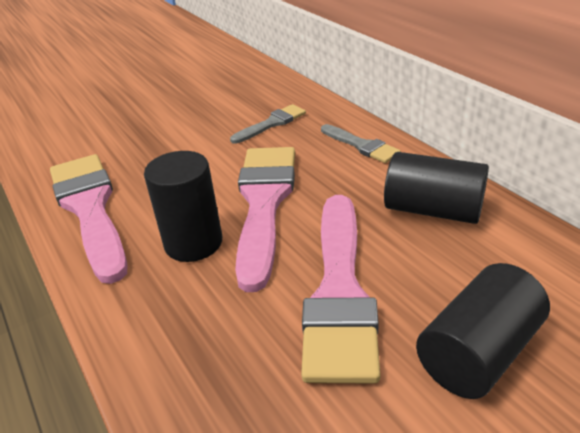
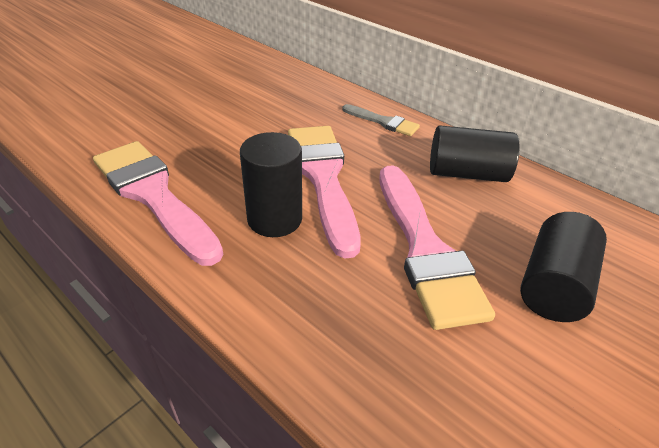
camera: 20 degrees left, 5 degrees up
grey brush [230,104,306,144] -> none

